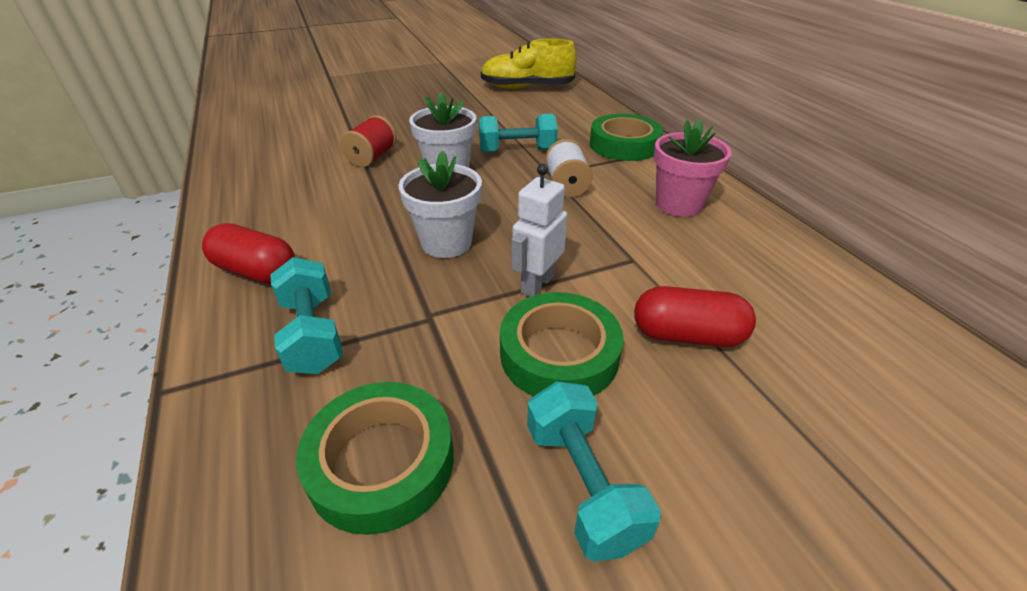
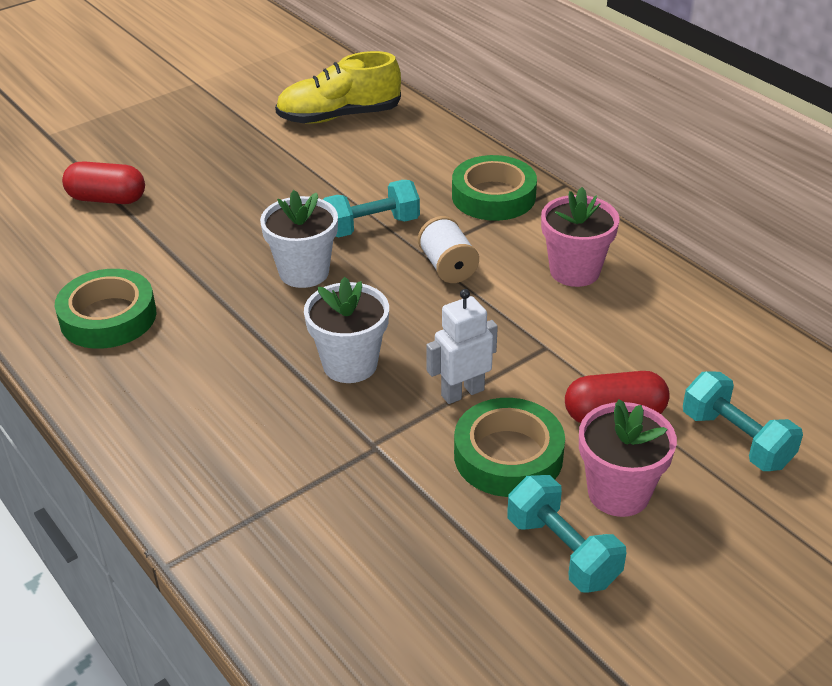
camera: 15 degrees left, 0 degrees up
red capsule [202,223,295,284] -> red capsule moved to [62,161,145,204]
turquoise dumbbell [270,257,343,374] -> turquoise dumbbell moved to [683,371,803,471]
green tape [296,382,454,535] -> green tape moved to [55,269,156,349]
red spool [340,115,397,167] -> none
white robot [512,164,567,297] -> white robot turned 45 degrees clockwise [426,289,498,404]
none -> pink flower pot [579,399,677,517]

